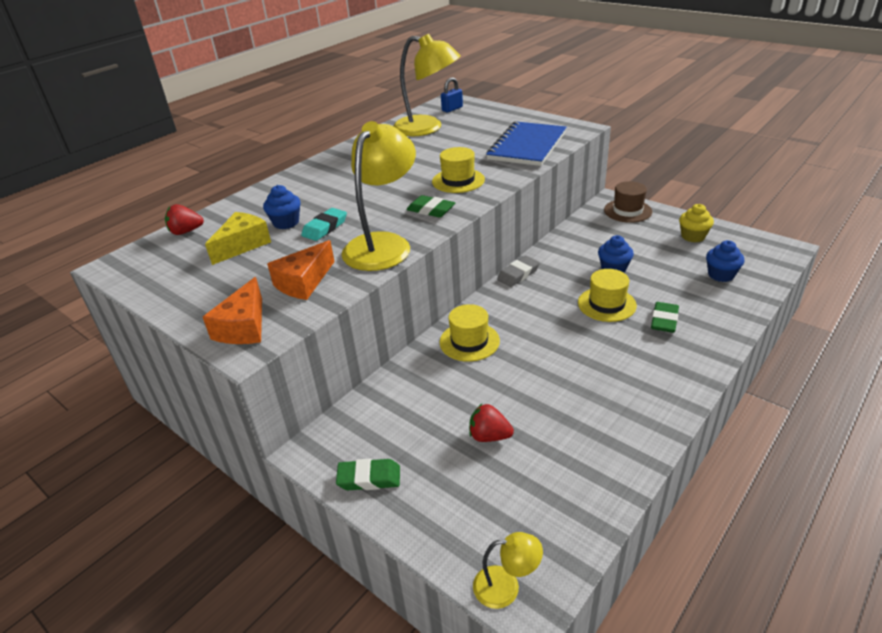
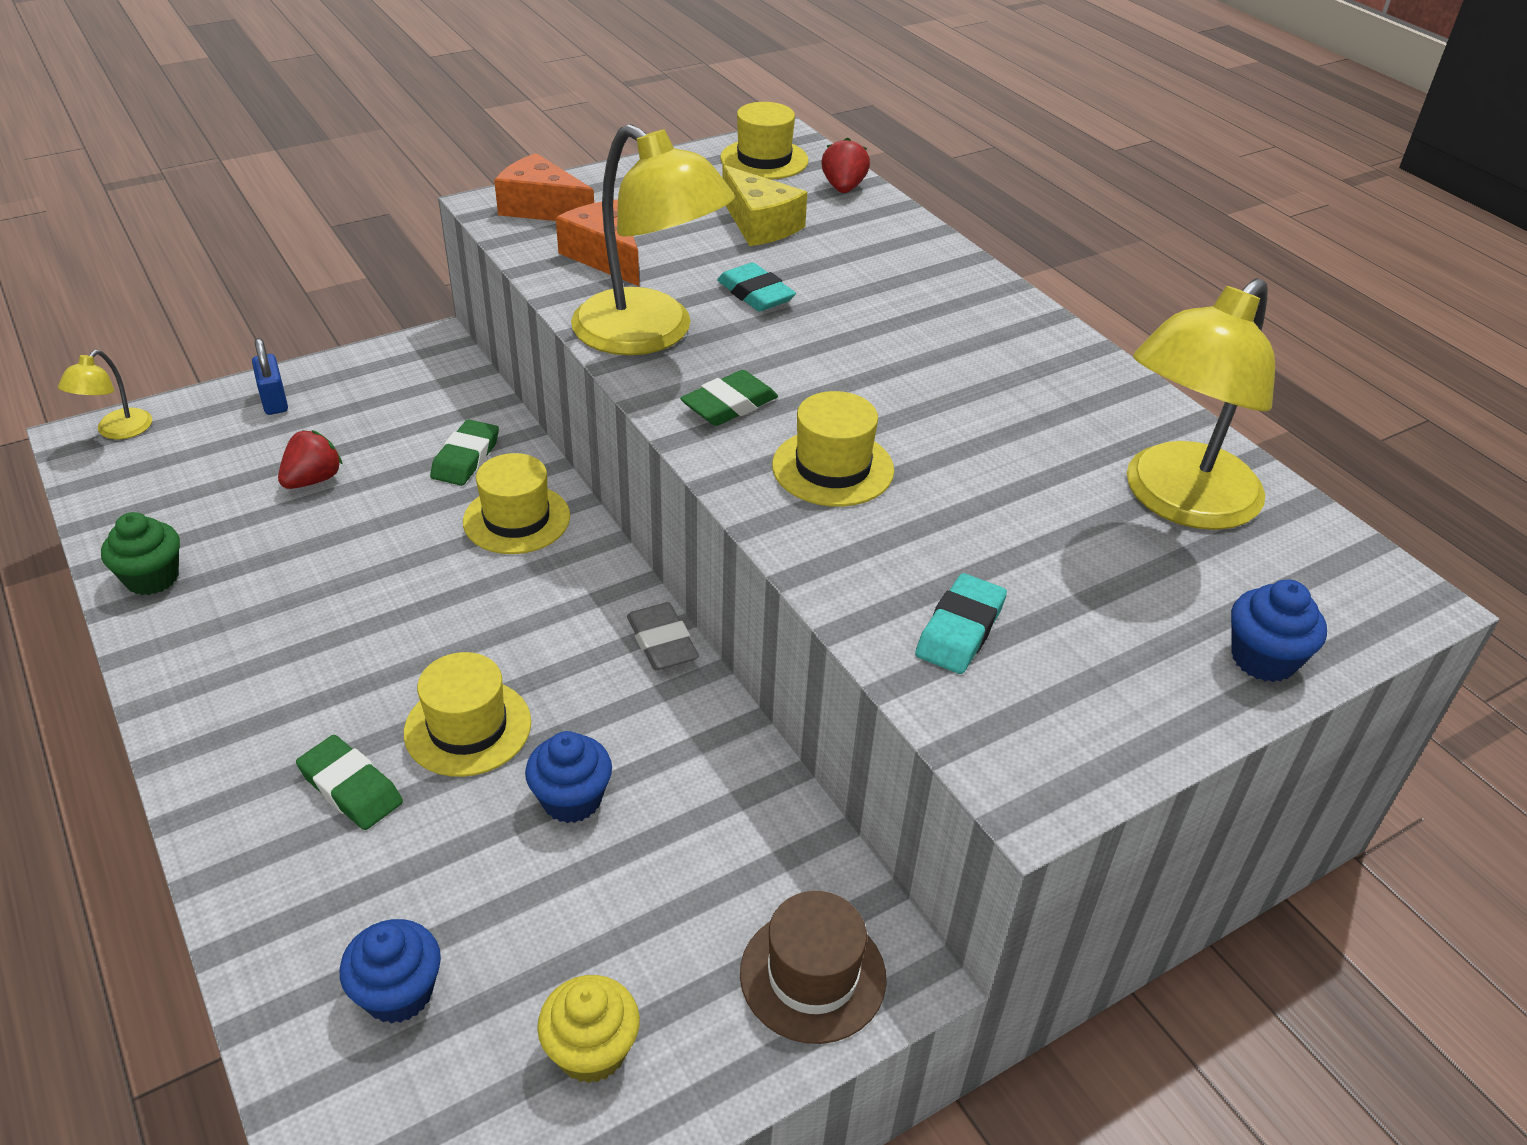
camera: 105 degrees right, 5 degrees up
blue cupcake [263,185,301,229] -> blue cupcake moved to [1231,579,1327,682]
green eraser [336,459,400,490] -> green eraser moved to [430,419,499,486]
blue padlock [441,77,463,113] -> blue padlock moved to [252,338,288,415]
blue notebook [486,121,567,166] -> turquoise eraser [915,573,1007,674]
none -> green cupcake [101,512,180,595]
none -> yellow hat [720,102,809,180]

